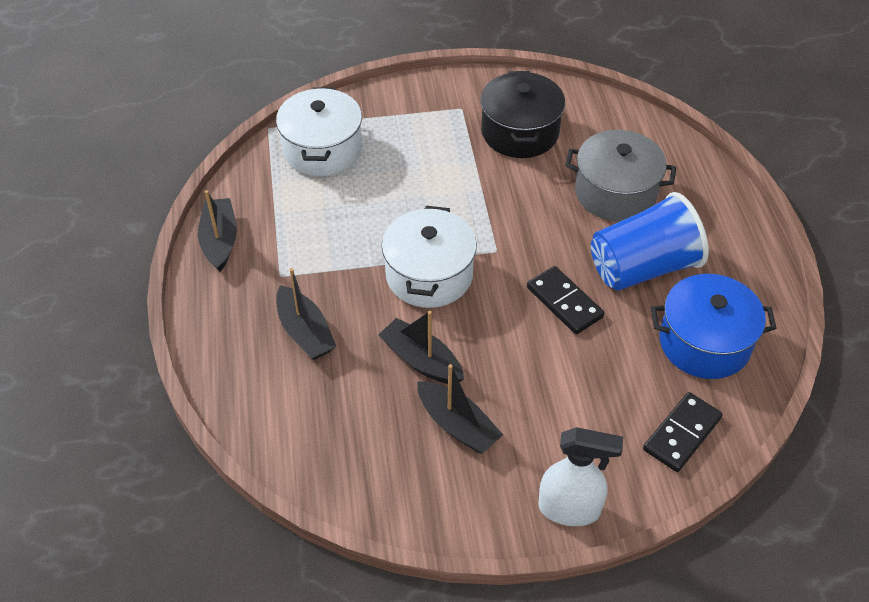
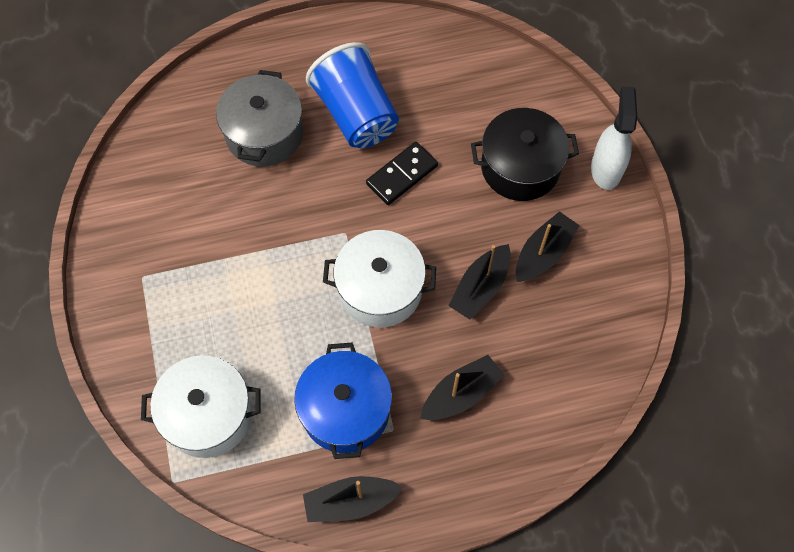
camera: 95 degrees left, 15 degrees up
black pot [480,71,565,158] -> black pot moved to [471,108,579,201]
black domino [643,392,723,472] -> none
blue pot [651,274,777,379] -> blue pot moved to [294,342,392,459]

